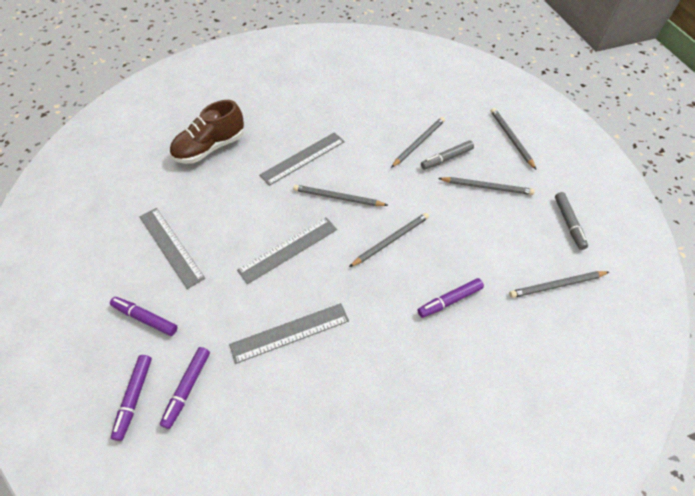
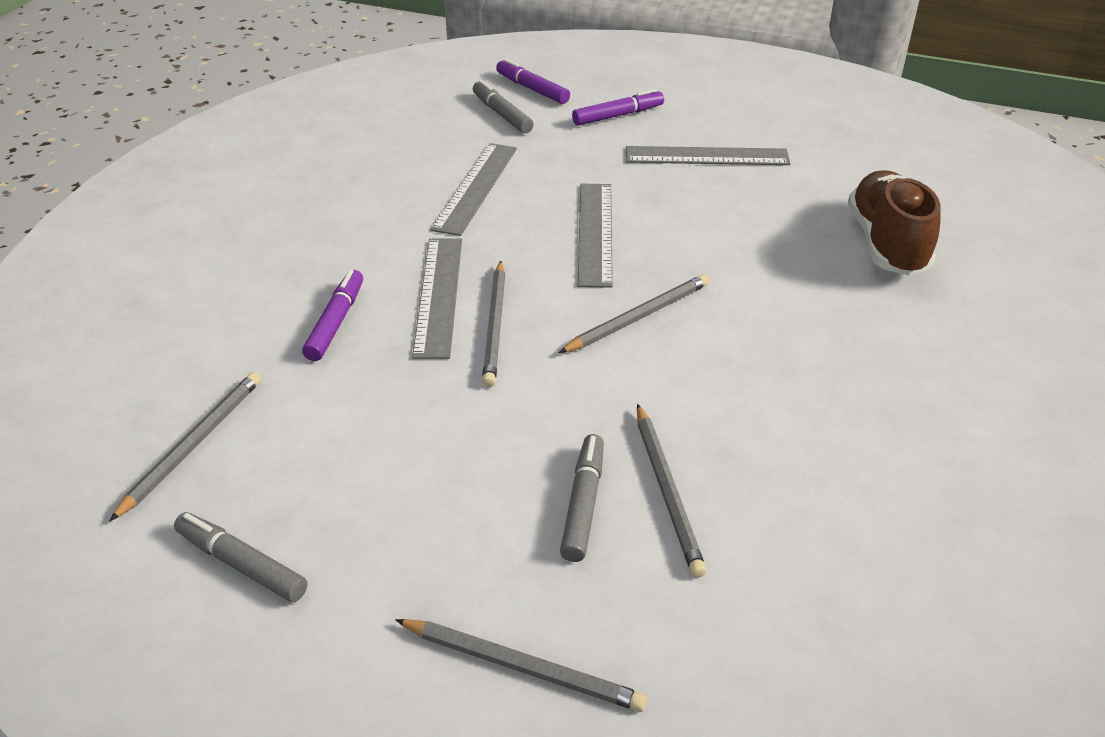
camera: 130 degrees right, 15 degrees down
purple marker [160,347,210,429] -> grey marker [473,80,534,133]
grey ruler [259,132,345,186] -> grey ruler moved to [412,239,462,359]
grey pencil [438,177,535,195] -> none

